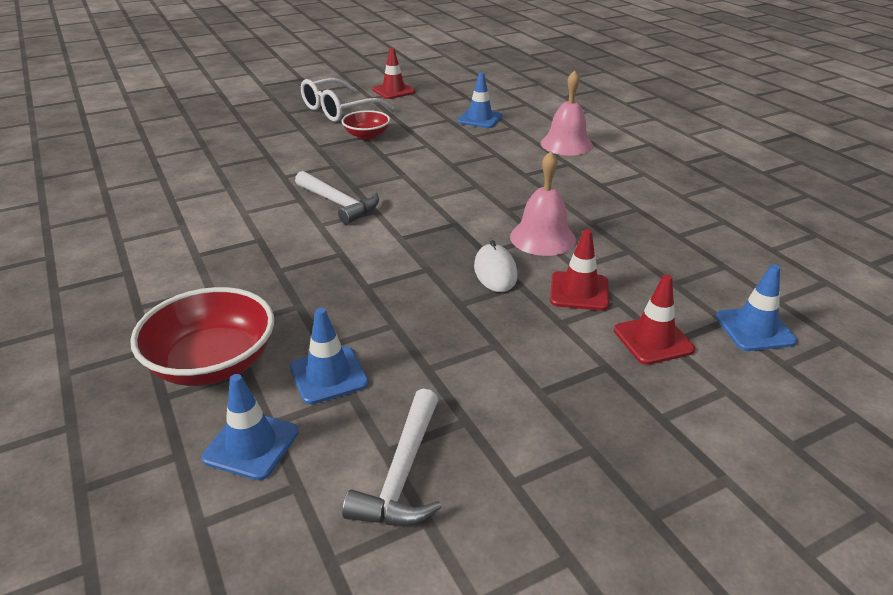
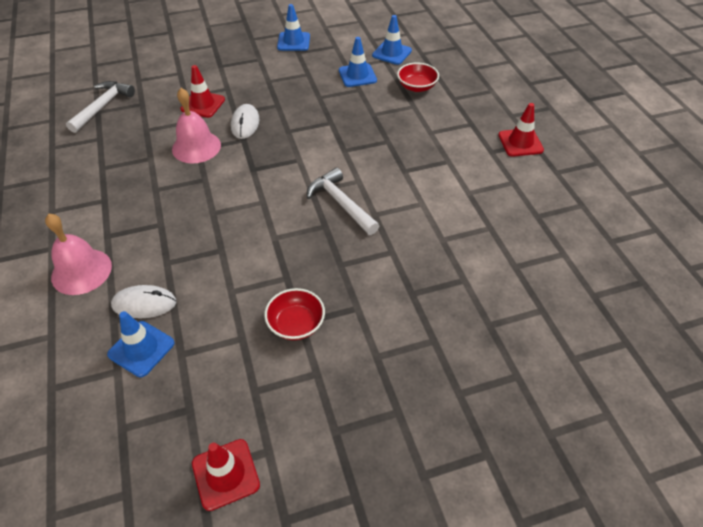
camera: 170 degrees left, 15 degrees up
red bowl [130,287,274,386] -> red bowl [397,63,439,92], size x0.59
white glasses [301,78,394,122] -> none
white hammer [342,389,442,526] -> white hammer moved to [66,81,135,133]
red traffic cone [614,274,695,365] -> red traffic cone moved to [498,103,544,157]
blue traffic cone [715,264,797,351] -> blue traffic cone moved to [277,4,310,51]
none -> white mouse [111,285,176,318]

